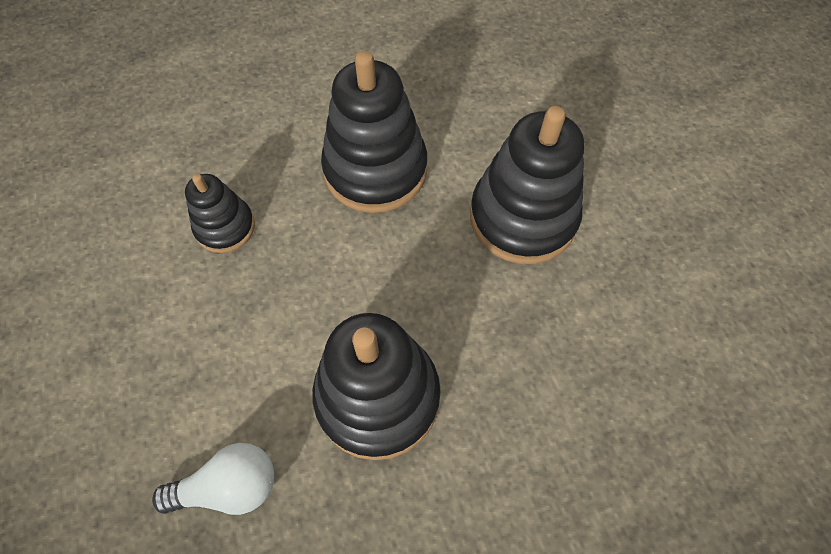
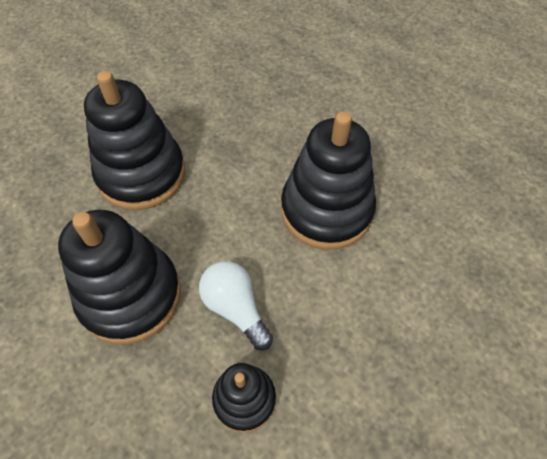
camera: 115 degrees left, 5 degrees down
white light bulb [152,443,274,515] -> white light bulb moved to [199,261,273,350]

